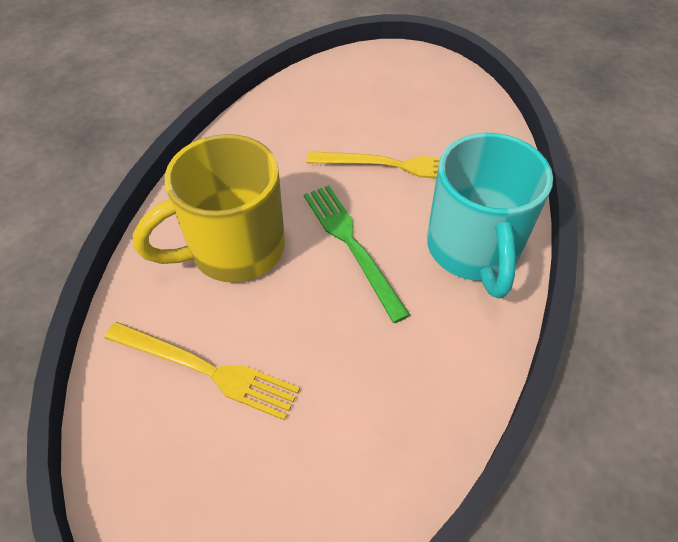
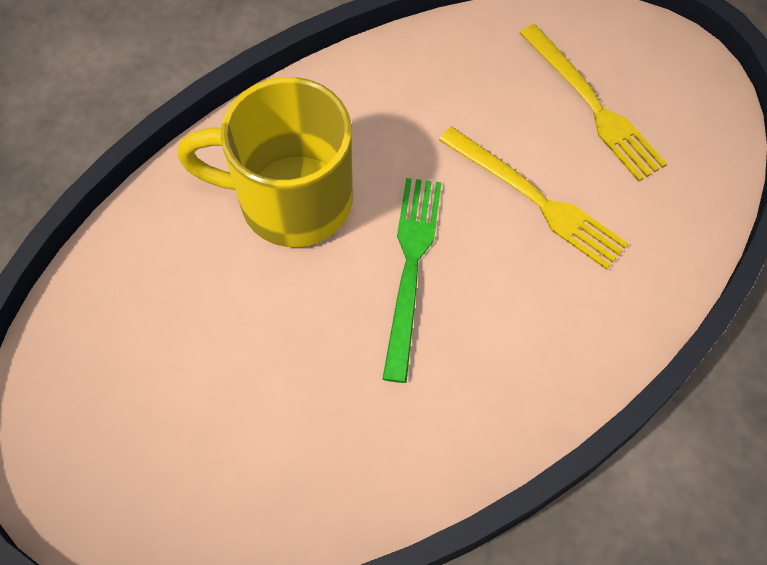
camera: 35 degrees right, 10 degrees up
yellow fork [105,322,300,421] -> yellow fork moved to [520,24,667,182]
turquoise mug [427,133,553,298] -> none

